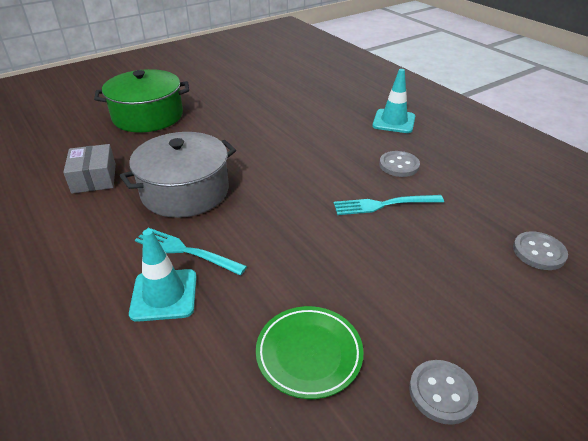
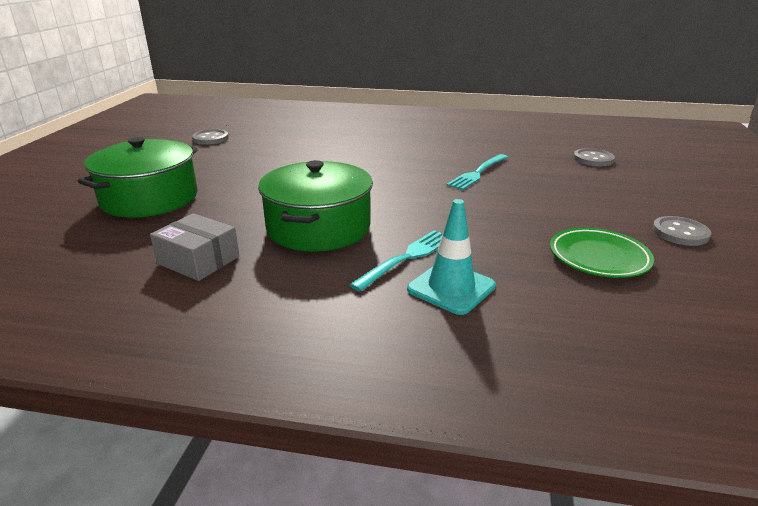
camera: 45 degrees left, 10 degrees down
grey pot [120,132,236,218] -> green pot [258,160,373,252]
turquoise fork [135,228,247,275] -> turquoise fork turned 150 degrees clockwise [350,230,442,292]
turquoise traffic cone [372,69,415,133] -> none
grey button [379,151,420,177] -> grey button moved to [192,129,229,145]

